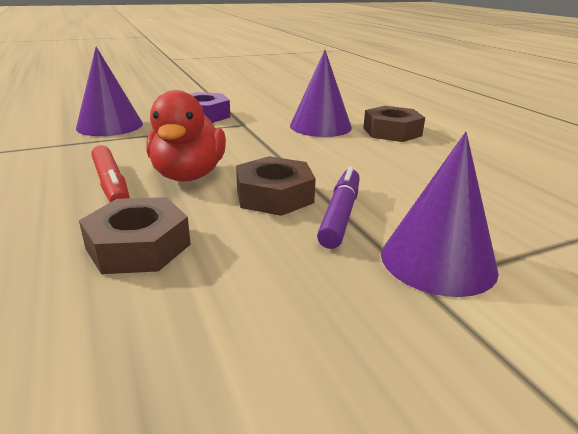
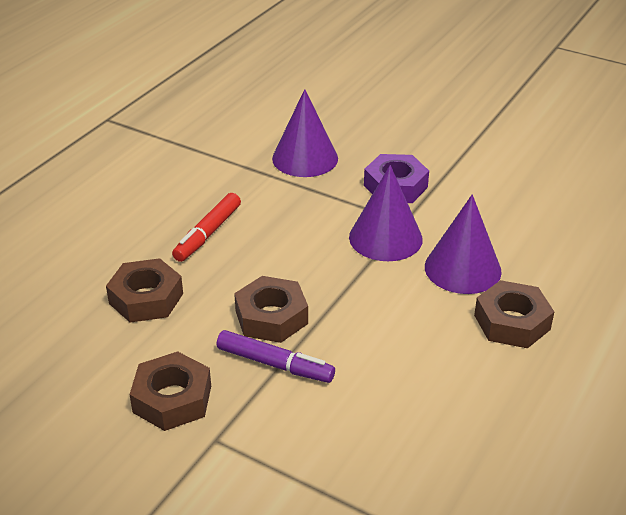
camera: 55 degrees right, 10 degrees up
red duck [146,90,226,182] -> none
purple marker [317,167,360,249] -> purple marker turned 45 degrees clockwise [217,330,335,383]
purple cone [381,132,499,297] -> purple cone moved to [349,165,423,261]
none -> brown nut [129,352,211,431]

